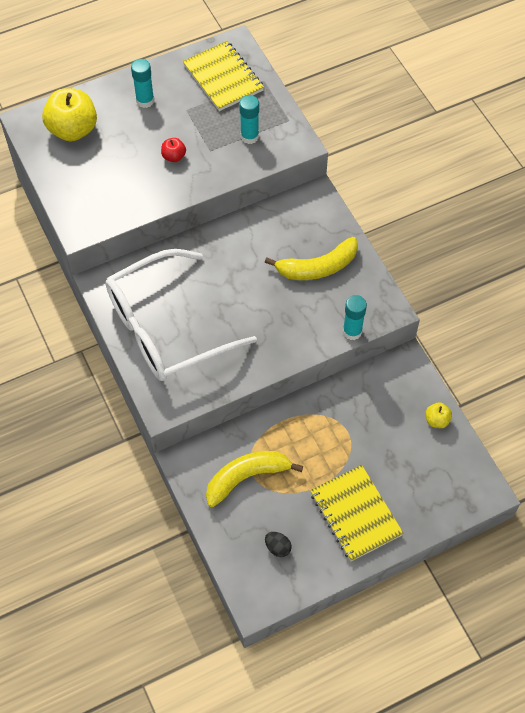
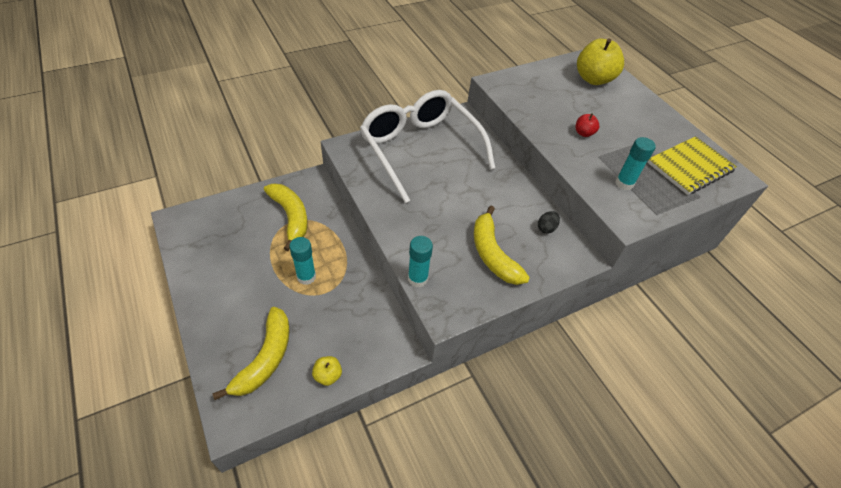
camera: 85 degrees right, 10 degrees down
turquoise glue stick [131,59,154,108] -> turquoise glue stick moved to [289,237,316,285]
black egg [265,532,292,557] -> black egg moved to [538,211,560,234]
yellow notebook [310,465,404,561] -> none
none -> yellow banana [213,307,289,400]

